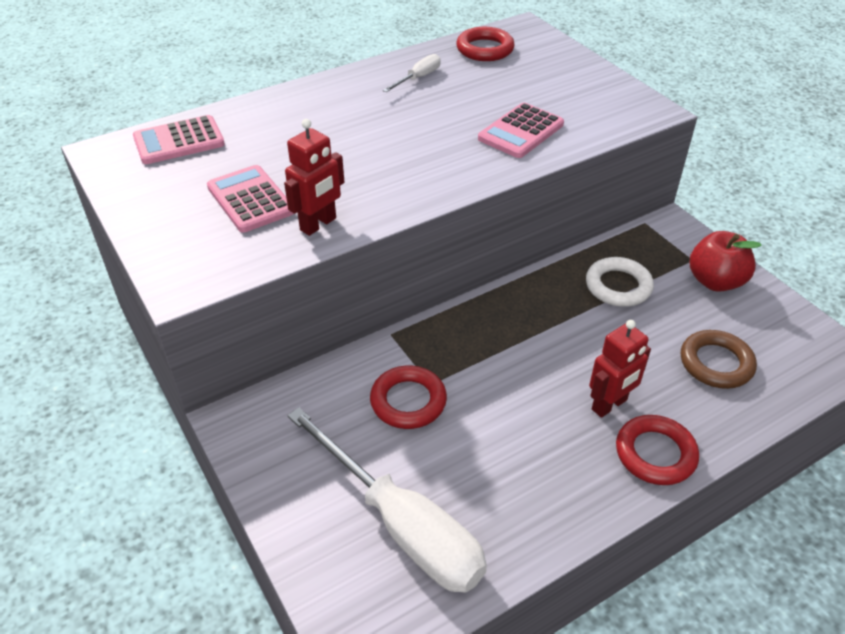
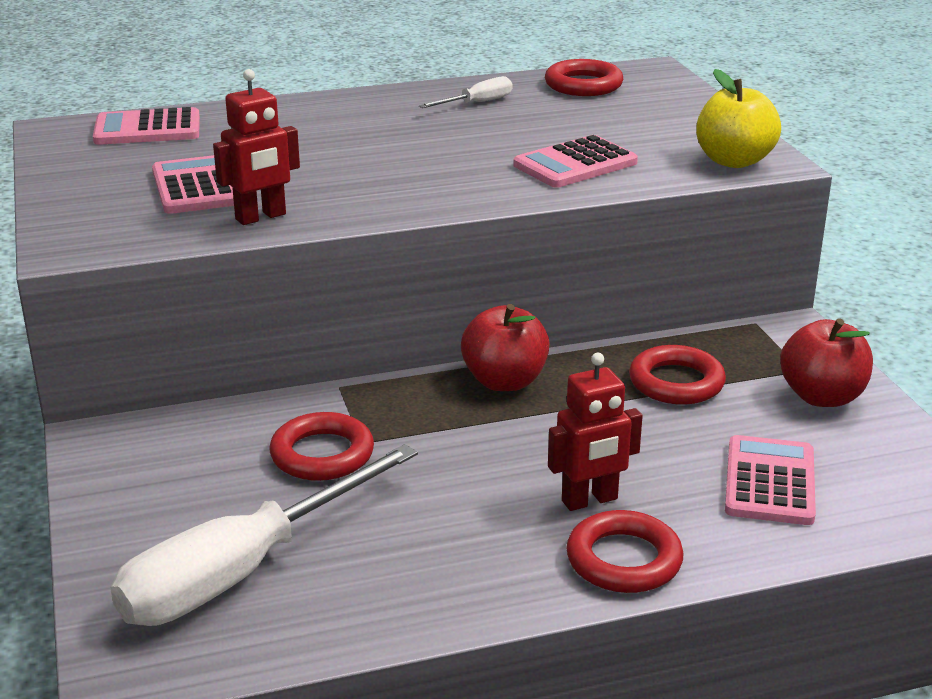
camera: 15 degrees right, 15 degrees down
white screwdriver [287,407,487,593] -> white screwdriver turned 75 degrees clockwise [110,444,418,626]
white ring [586,257,654,307] -> red ring [629,345,726,405]
brown ring [681,330,757,389] -> pink calculator [725,435,816,525]
none -> red apple [461,304,550,391]
none -> yellow apple [696,69,781,168]

